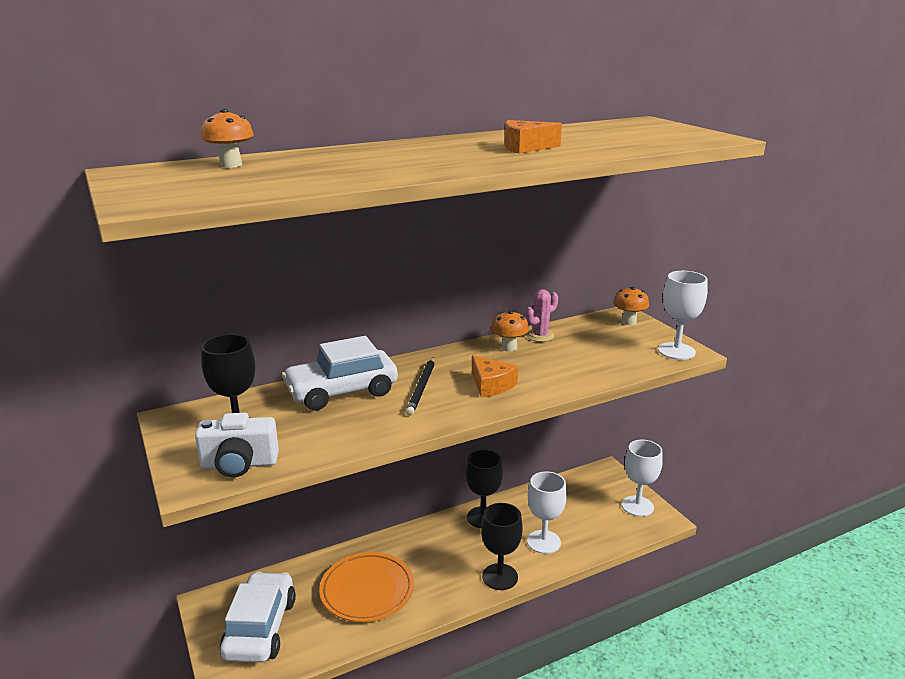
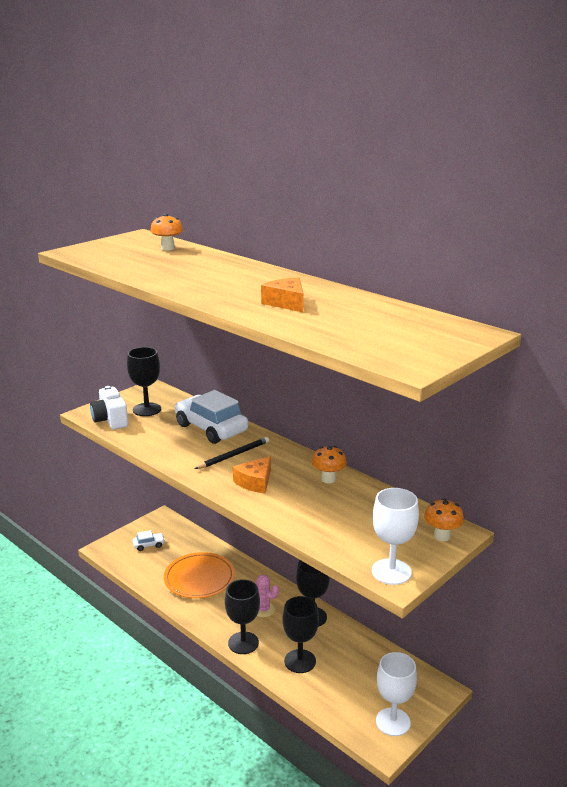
camera: 70 degrees right, 0 degrees up
white car [220,572,296,663] -> white car [133,530,165,551], size x0.44
black pencil [406,357,434,416] -> black pencil turned 150 degrees clockwise [194,437,269,469]
pink cactus [525,289,558,342] -> pink cactus moved to [251,575,279,617]
white goblet [527,471,567,554] -> black goblet [283,596,319,673]

